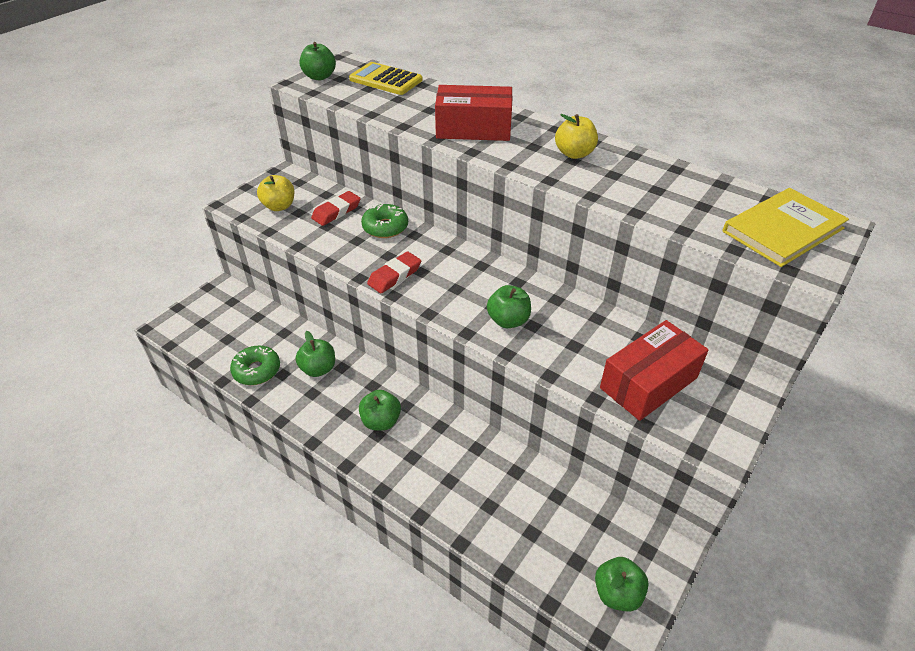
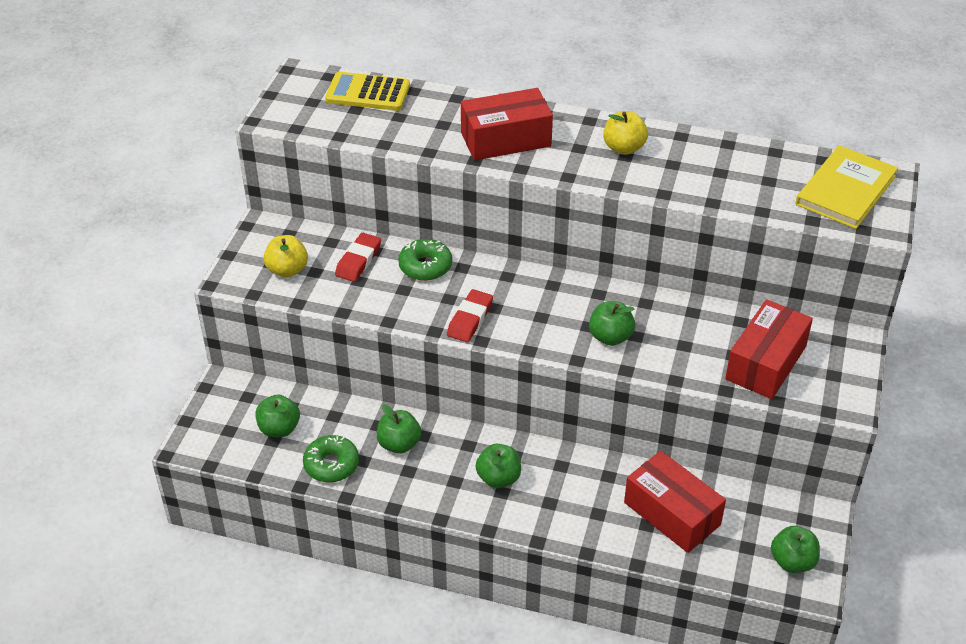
camera: 20 degrees left, 0 degrees up
green apple [299,42,336,80] -> green apple moved to [255,394,300,437]
none -> red box [624,451,726,553]

